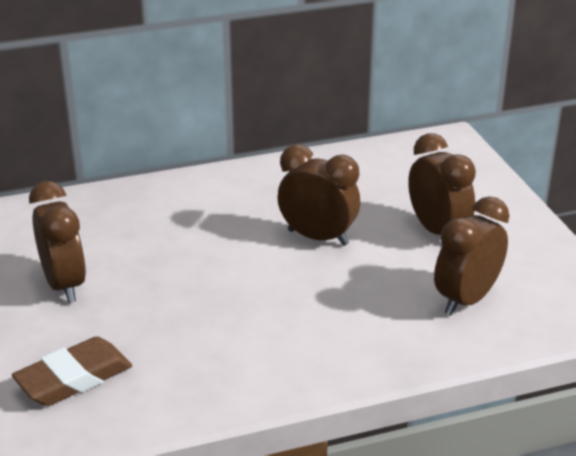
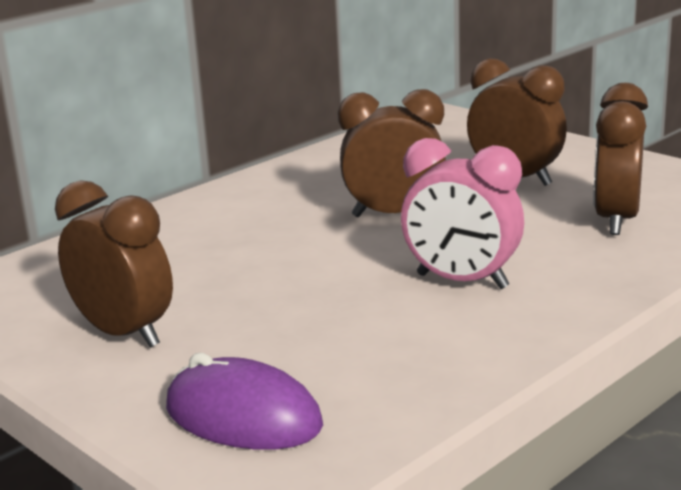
camera: 25 degrees left, 10 degrees down
brown eraser [12,336,132,406] -> purple mouse [166,353,323,450]
none -> pink clock [401,138,524,289]

